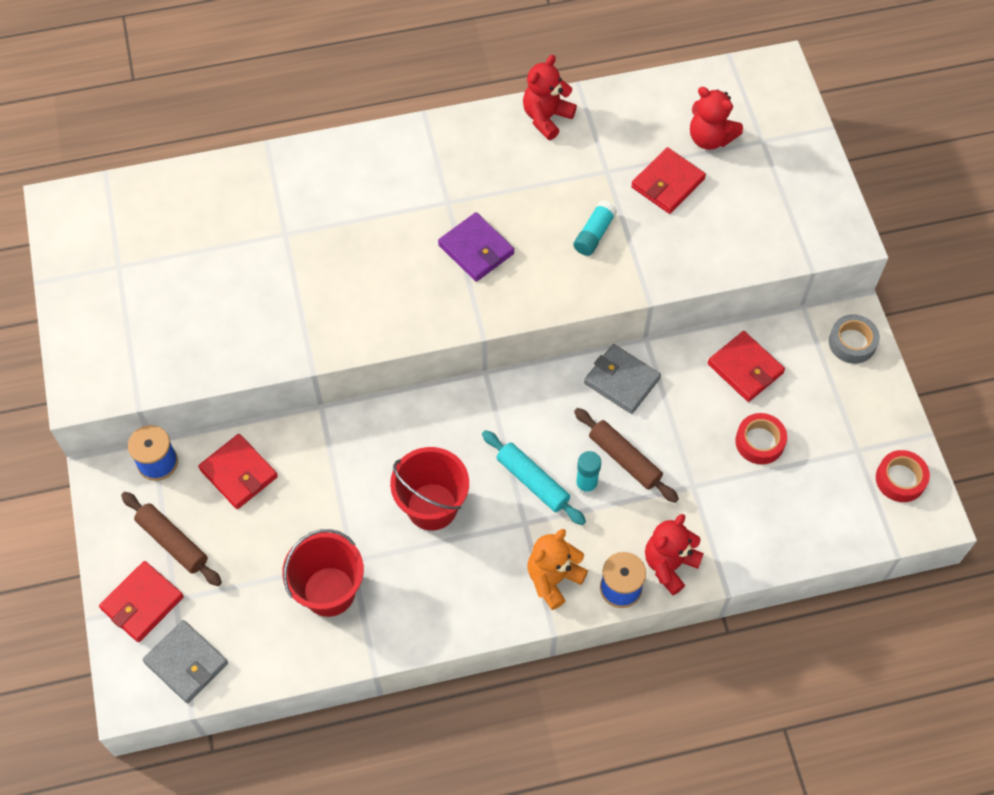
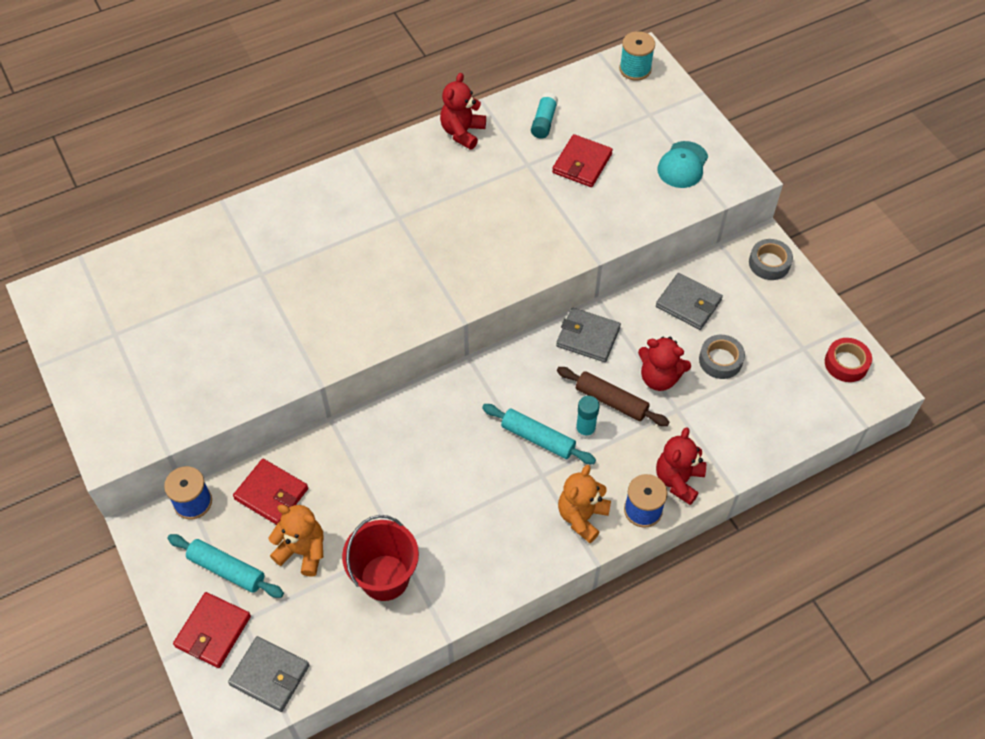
camera: 15 degrees left, 5 degrees down
brown rolling pin [121,492,222,586] -> turquoise rolling pin [168,534,284,598]
red bucket [390,447,469,531] -> none
purple wallet [438,212,514,282] -> none
turquoise glue stick [573,200,617,256] -> turquoise glue stick moved to [531,92,558,139]
red teddy bear [690,87,743,150] -> red teddy bear moved to [638,337,691,391]
red wallet [707,331,785,402] -> grey wallet [656,273,723,330]
red tape [735,413,787,465] -> grey tape [699,335,745,379]
none -> orange teddy bear [268,505,323,577]
none -> turquoise spool [619,31,655,81]
none -> turquoise cap [658,141,708,188]

